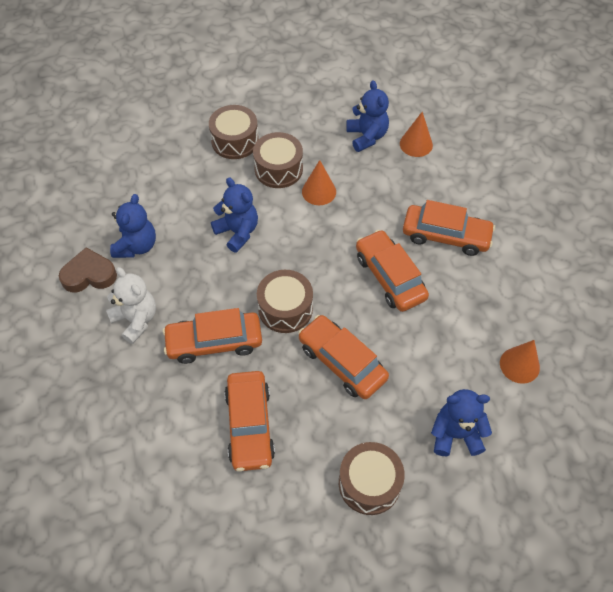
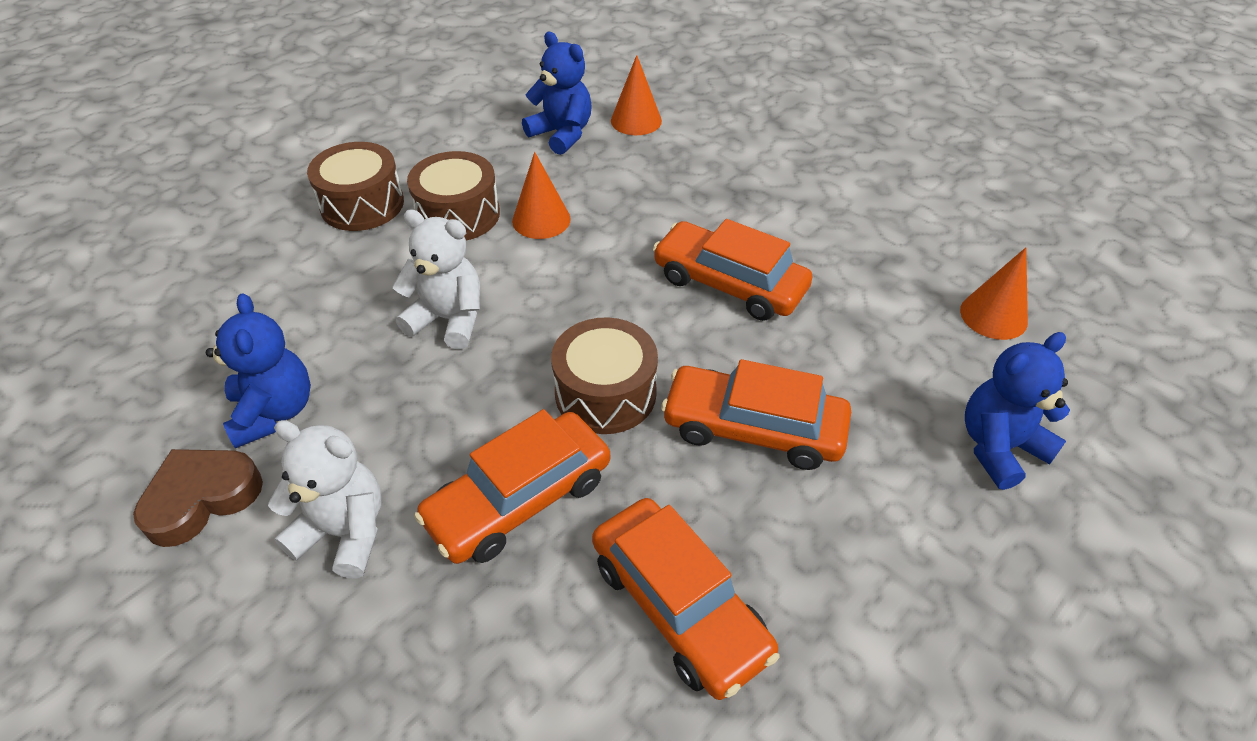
camera: 30 degrees left, 10 degrees down
blue teddy bear [211,177,258,253] -> white teddy bear [392,209,480,349]
brown drum [339,442,405,515] -> none
orange car [403,200,495,256] -> none

